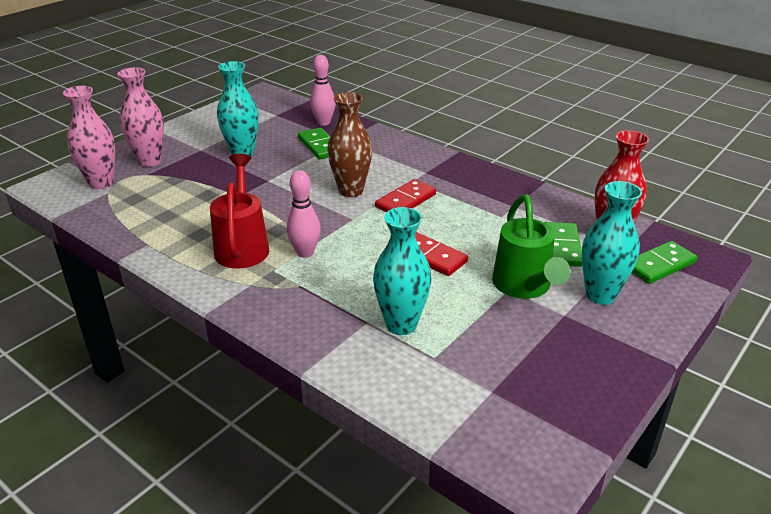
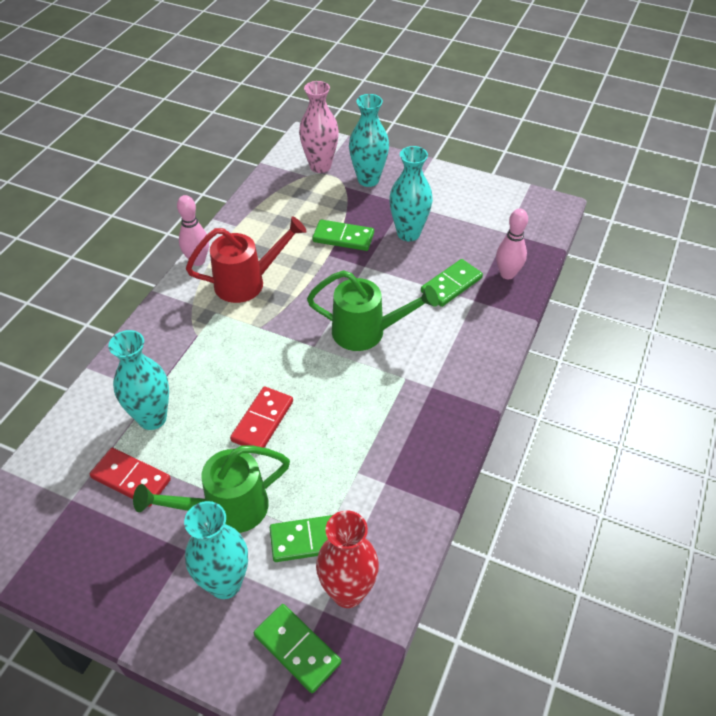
camera: 75 degrees right, 15 degrees up
pink vase [117,67,164,167] -> turquoise vase [349,94,389,187]
pink bowling pin [287,170,321,258] -> pink bowling pin moved to [177,195,209,266]
brown vase [327,92,372,197] -> green watering can [307,270,439,351]
red domino [375,179,436,212] -> red domino moved to [90,448,171,507]
none -> green domino [312,219,374,251]

